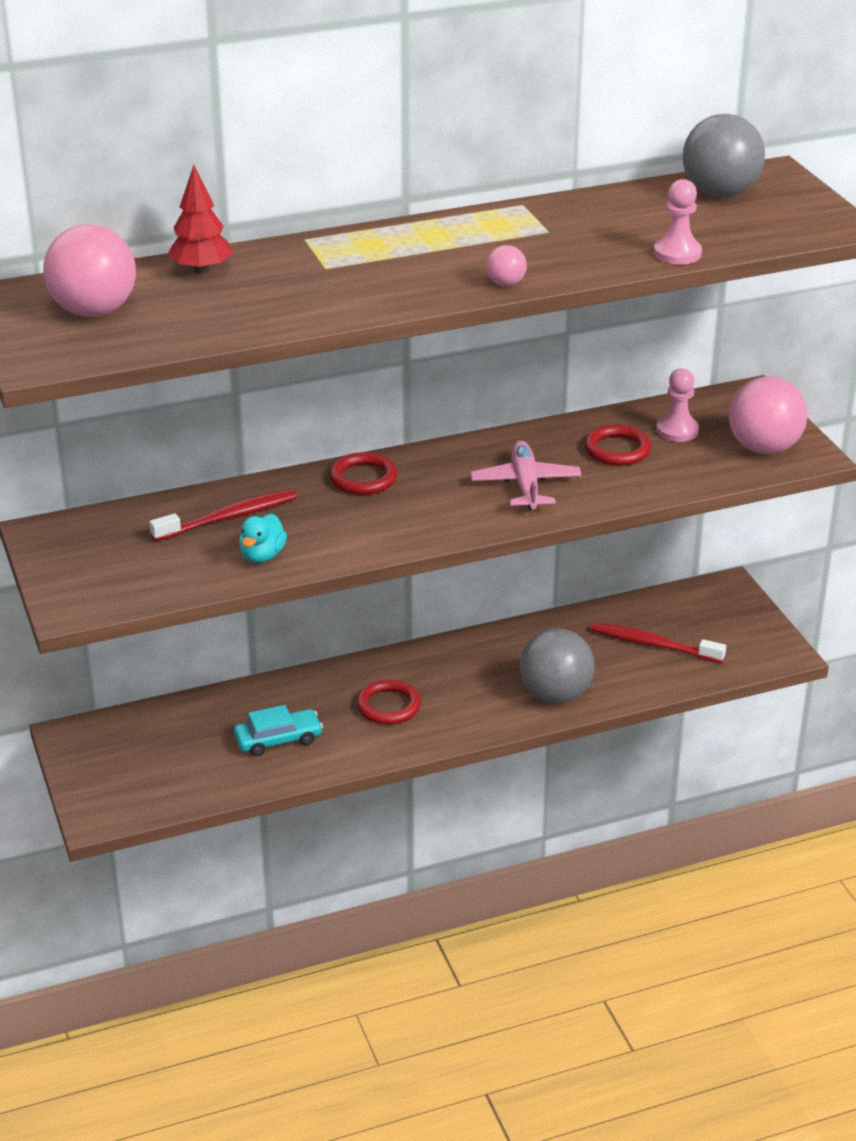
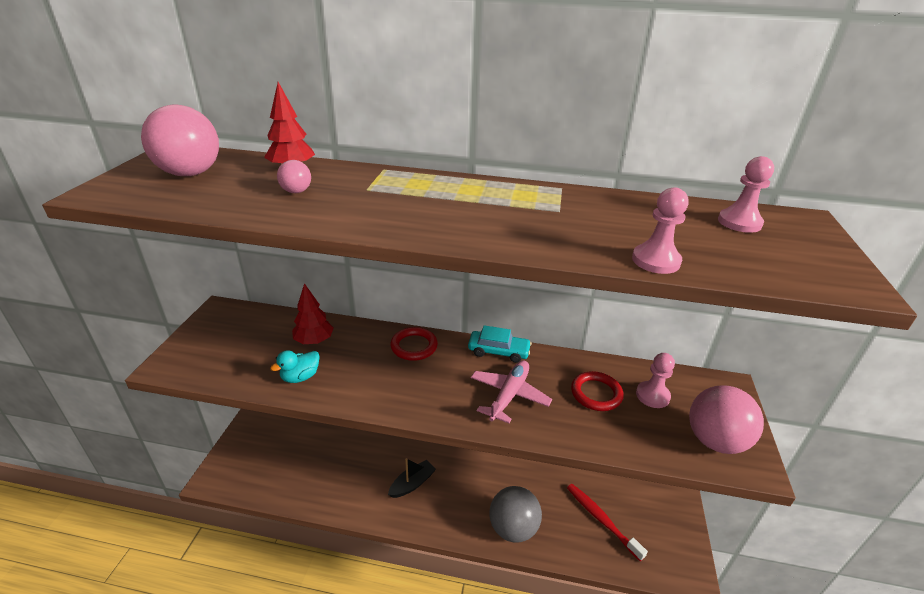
camera: 30 degrees right, 0 degrees up
red toothbrush [149,489,297,541] -> red tree [292,283,334,344]
turquoise car [234,705,323,756] -> turquoise car moved to [468,325,532,363]
red ring [356,679,421,725] -> black boat [388,458,436,498]
pink ball [486,245,527,286] -> pink ball moved to [277,160,311,193]
grey ball [683,114,765,197] -> pink pawn [718,156,774,233]

